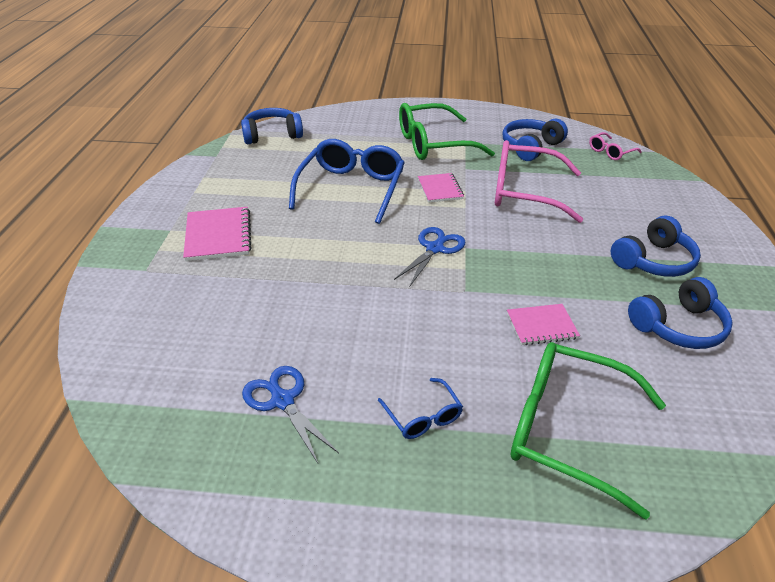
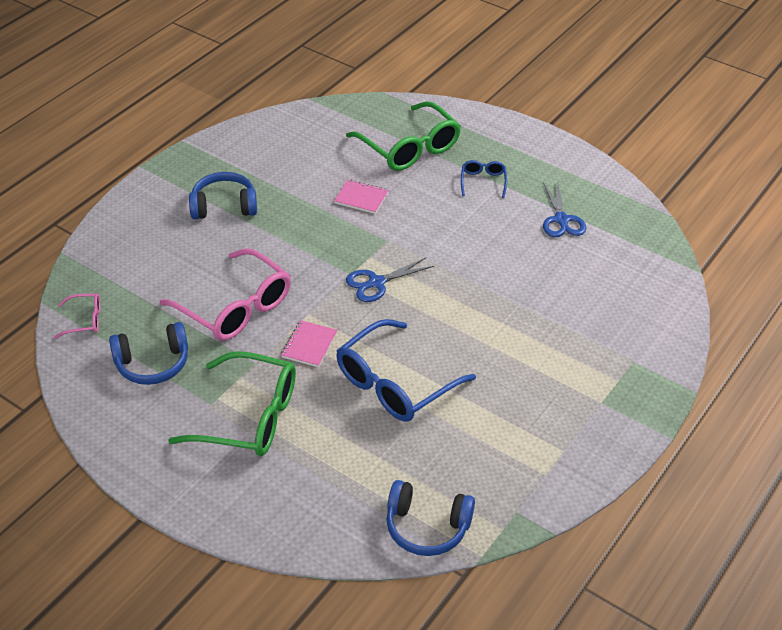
camera: 150 degrees left, 5 degrees up
pink notebook [183,207,252,261] -> none
blue headphones [628,277,733,349] -> none

